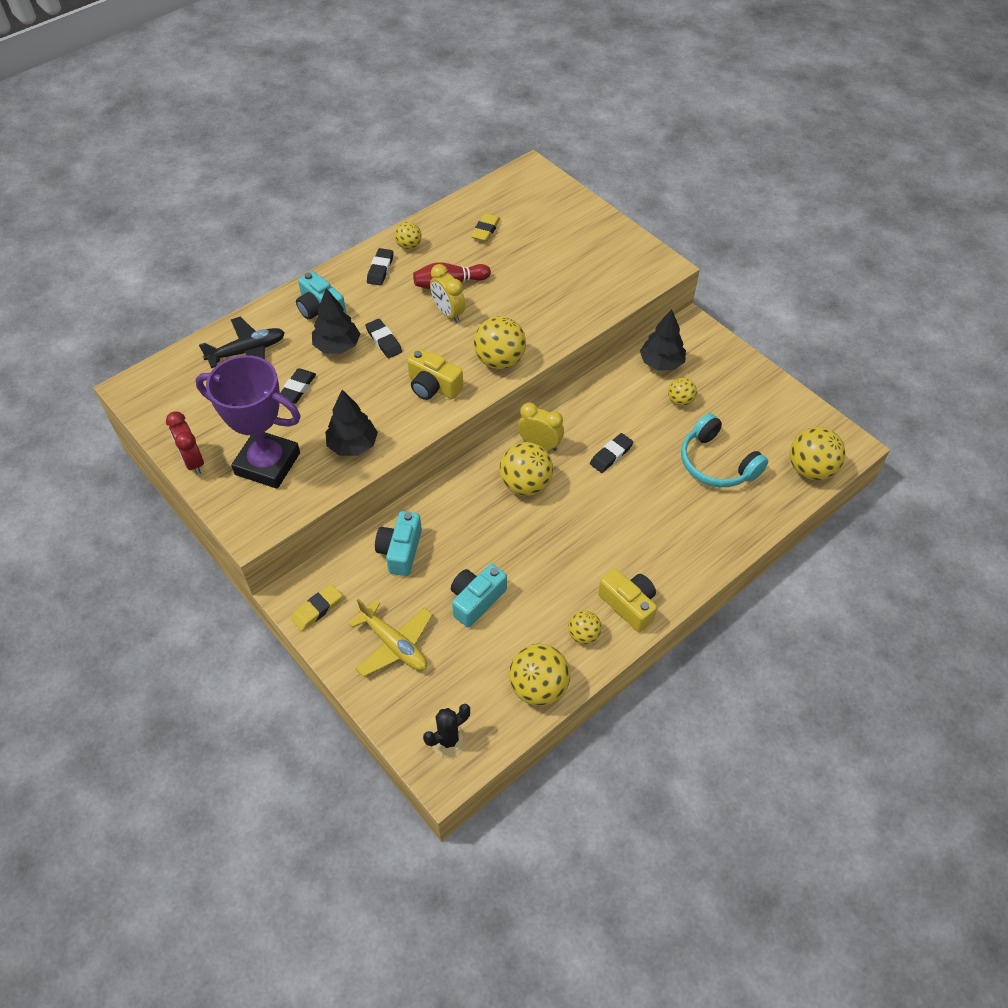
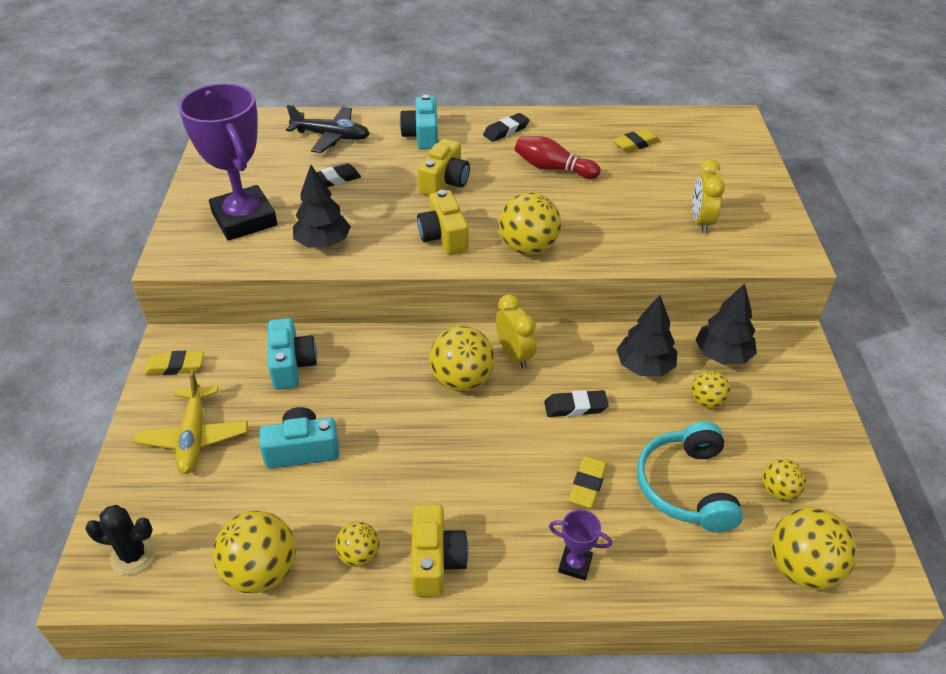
camera: 40 degrees right, 10 degrees down
red clock [166,411,204,475] -> none
black tree [312,288,360,354] -> black tree moved to [616,295,677,376]
black eraser [366,319,402,358] -> yellow camera [418,139,470,196]
turquoise camera [375,511,422,576] -> turquoise camera turned 120 degrees clockwise [268,318,317,390]
yellow ball [395,222,422,250] -> yellow ball moved to [762,459,806,501]
yellow clock [430,264,466,323] -> yellow clock moved to [692,159,725,233]
none -> purple trophy [549,510,612,580]
none -> yellow eraser [569,456,608,508]

